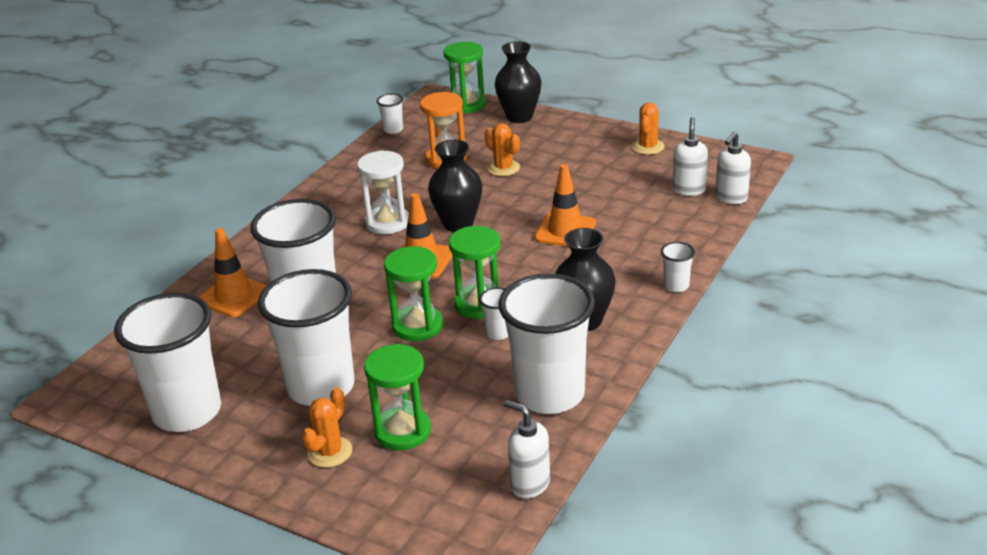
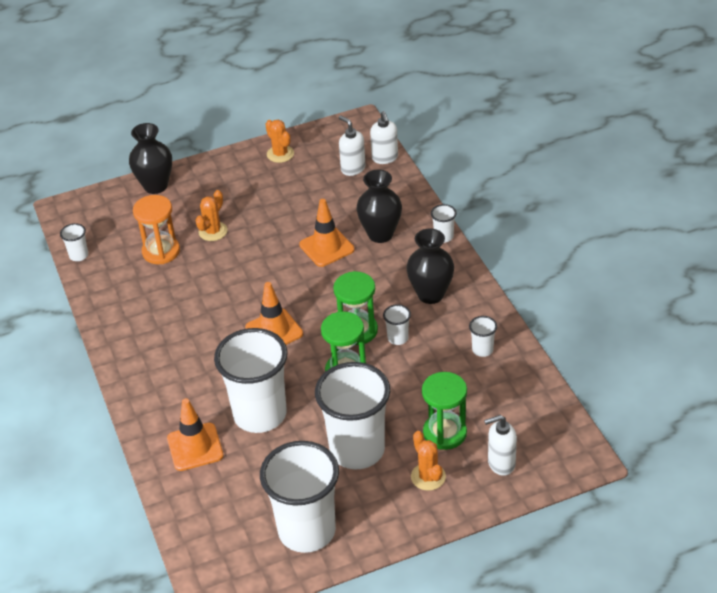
camera: 50 degrees left, 10 degrees up
white hourglass [357,150,409,234] -> none
black vase [428,140,482,232] -> black vase moved to [356,170,402,243]
green hourglass [444,42,486,114] -> none
orange cactus [485,123,520,176] -> orange cactus turned 60 degrees counterclockwise [195,190,228,241]
white cup [498,273,595,414] -> white cup [469,316,497,357], size x0.41
white soap dispenser [504,400,550,499] -> white soap dispenser moved to [484,415,517,476]

